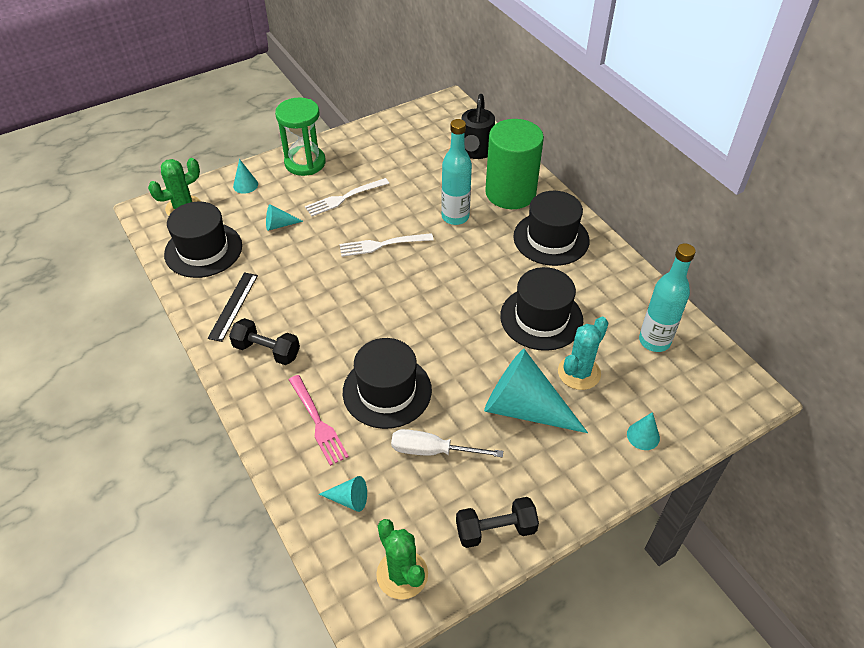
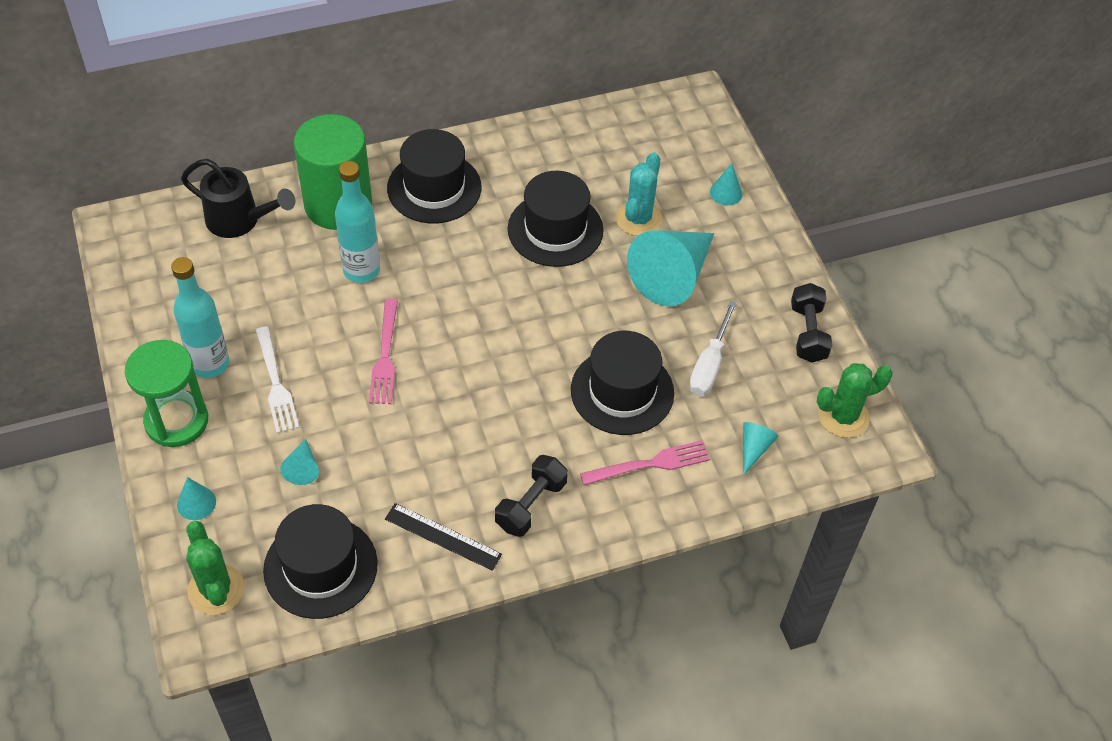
camera: 80 degrees left, 5 degrees up
white fork [339,233,433,257] -> pink fork [369,299,398,404]
turquoise cactus [558,317,608,390] -> turquoise cactus turned 60 degrees clockwise [616,152,662,236]
turquoise bottle [639,243,696,352] -> turquoise bottle moved to [171,257,229,378]

